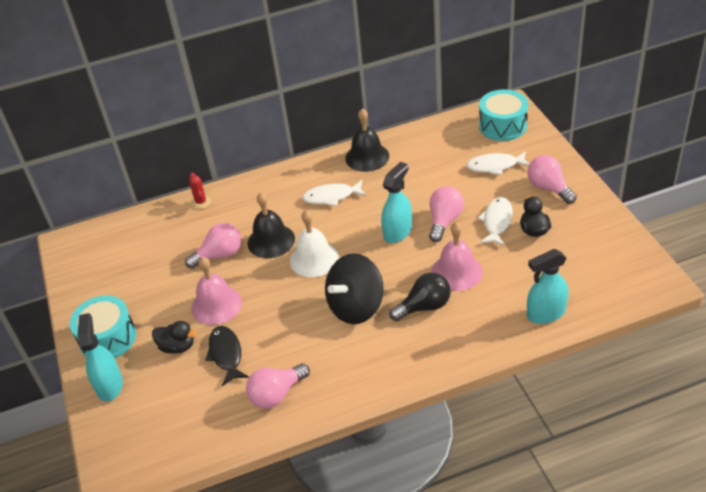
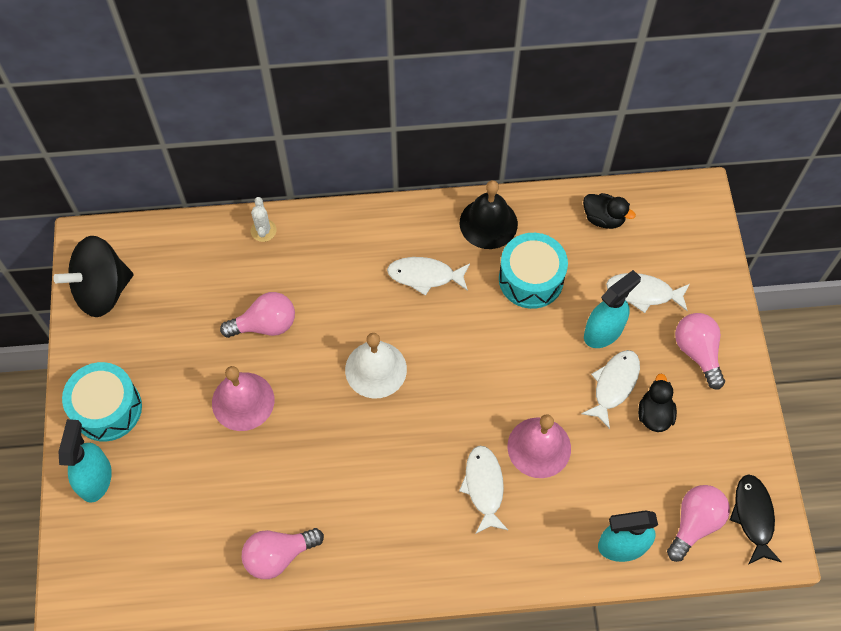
camera: 10 degrees right, 20 degrees up
black duck [152,321,197,354] -> black duck moved to [583,193,636,229]
red cactus [189,172,211,209] -> white cactus [251,197,277,242]
black fish [205,326,249,386] -> black fish moved to [730,474,782,564]
black bell [247,192,295,258] -> none
black spinning top [325,253,384,324] -> black spinning top moved to [53,236,133,317]
turquoise spray bottle [381,162,412,243] -> turquoise spray bottle moved to [584,270,641,348]
black light bulb [389,272,451,321] -> white fish [459,445,508,534]
pink light bulb [429,186,464,242] -> pink light bulb moved to [667,485,730,562]
turquoise drum [479,89,528,141] -> turquoise drum moved to [499,233,568,309]

